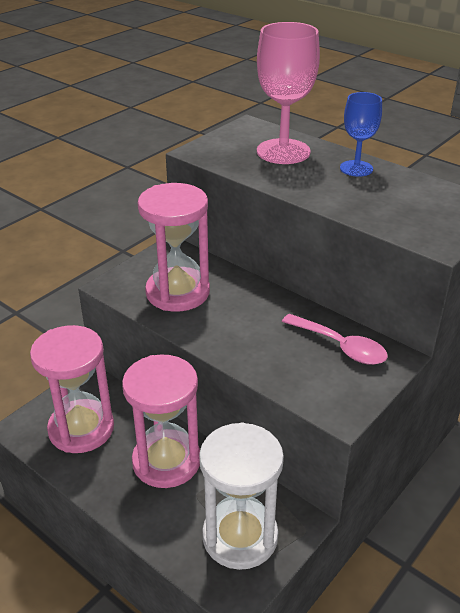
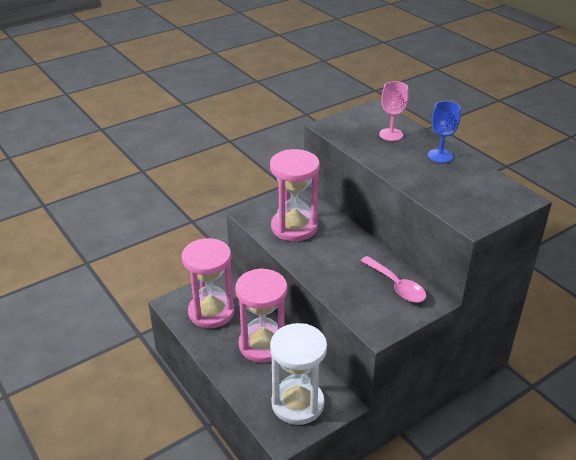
camera: 15 degrees right, 0 degrees up
pink goblet [257,22,320,164] -> pink goblet [379,81,409,141], size x0.59

